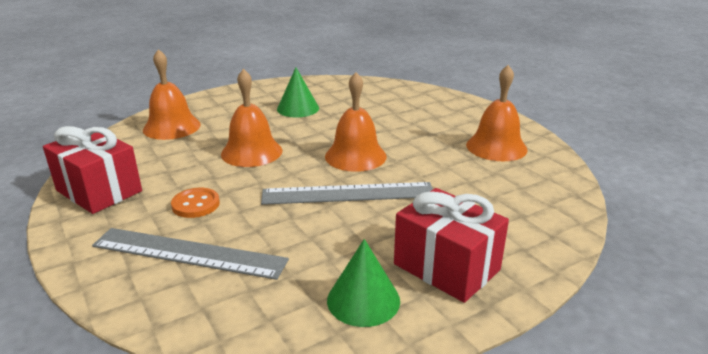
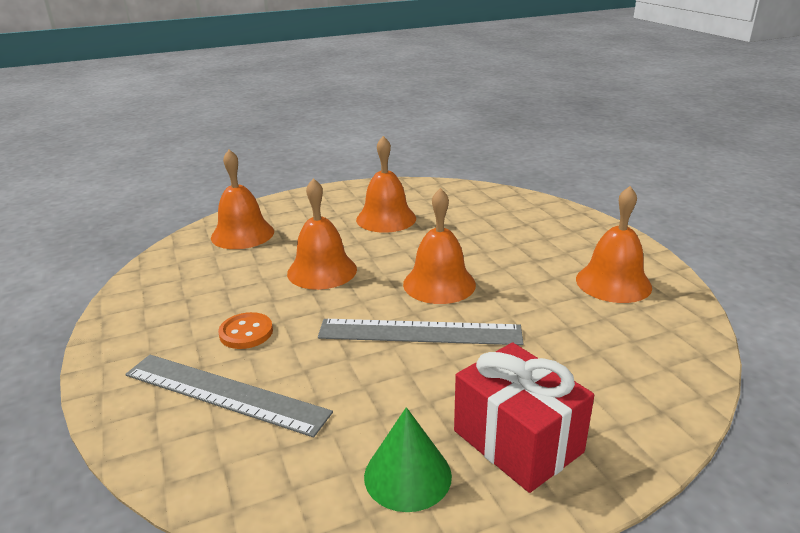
camera: 10 degrees right, 0 degrees up
red gift [43,126,142,214] -> none
green cone [277,67,319,117] -> orange bell [356,136,416,233]

